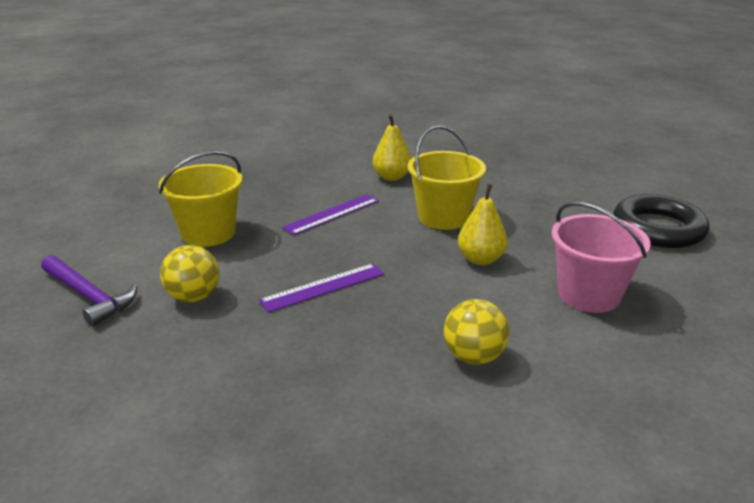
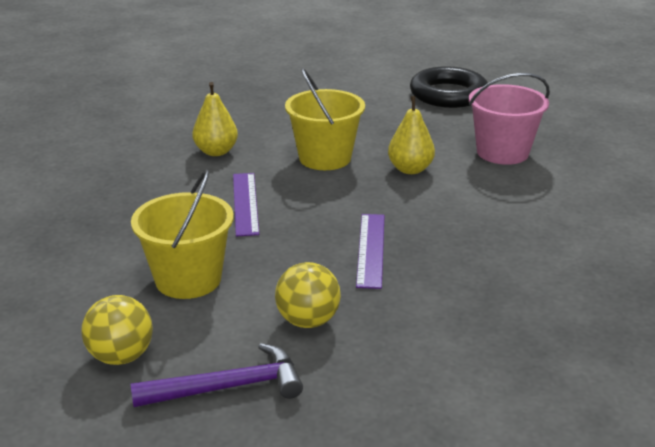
camera: 55 degrees left, 0 degrees up
yellow ball [444,299,509,365] -> yellow ball moved to [81,295,153,365]

